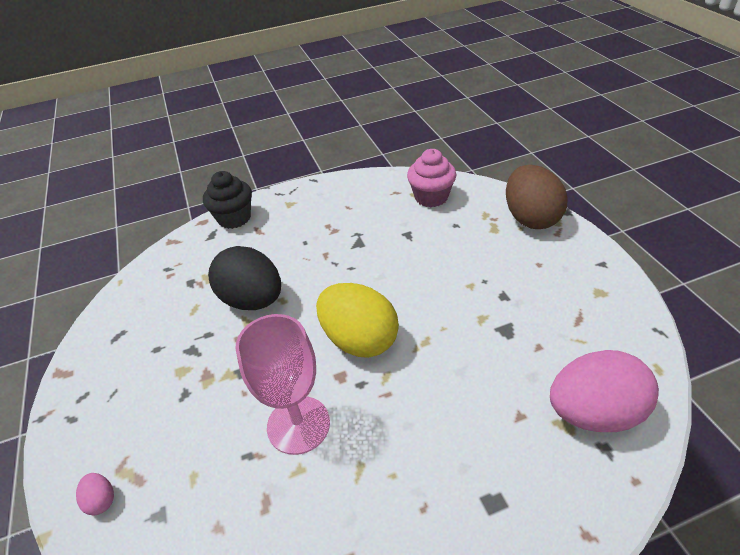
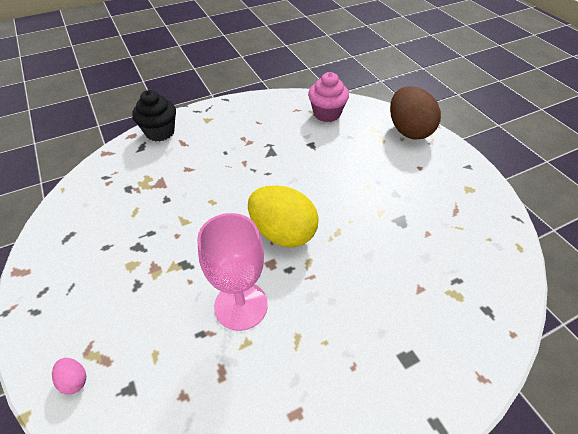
camera: 10 degrees left, 5 degrees up
black egg [208,246,281,310] -> none
pink egg [550,350,659,432] -> none

